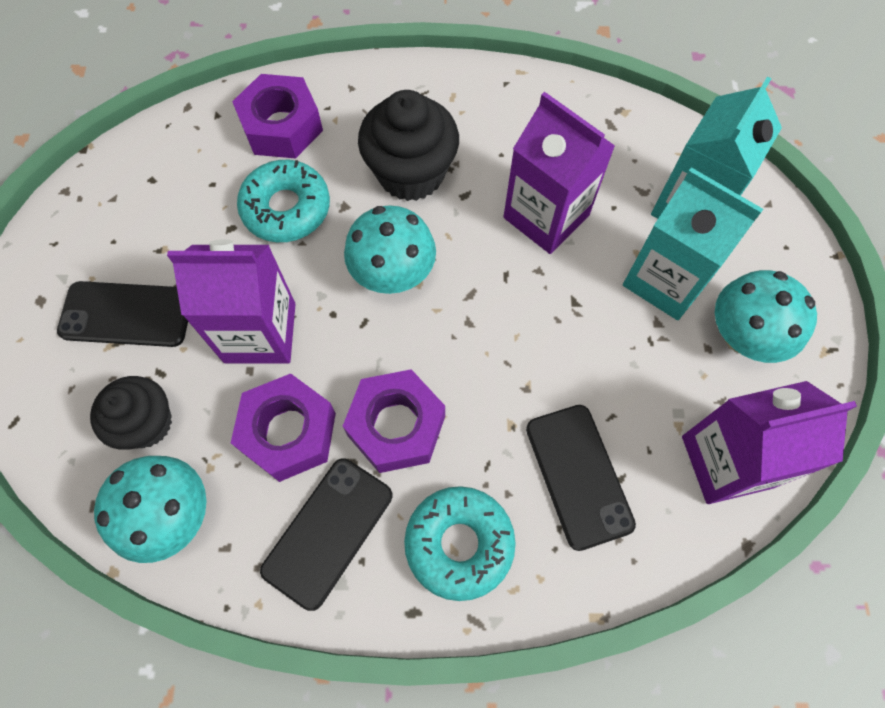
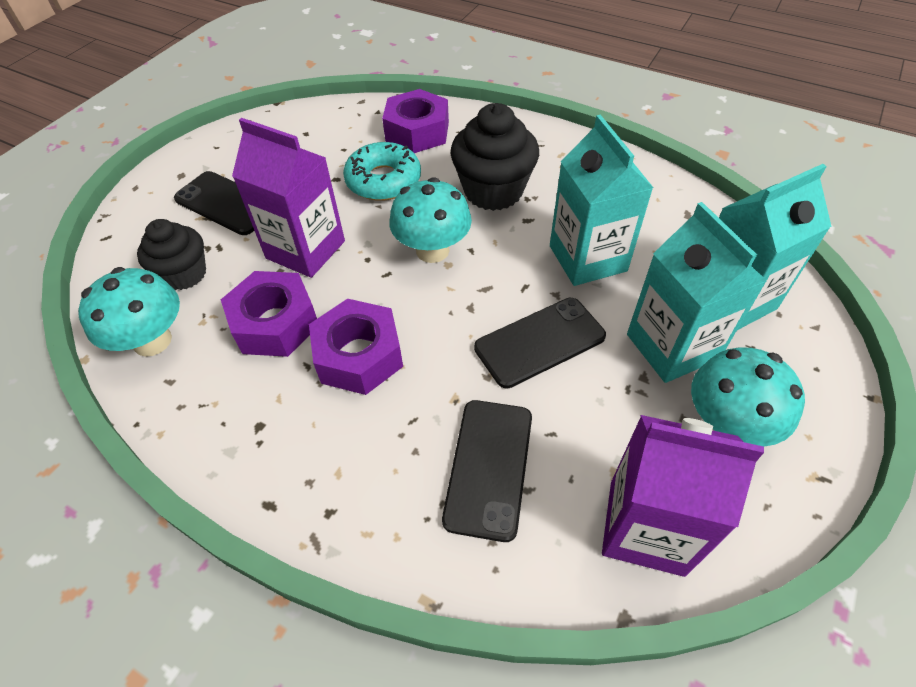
camera: 30 degrees right, 15 degrees down
black phone [260,458,393,611] -> black phone moved to [474,298,606,389]
turquoise donut [404,486,516,601] -> none
purple carton [504,92,615,254] -> turquoise carton [550,115,653,286]

